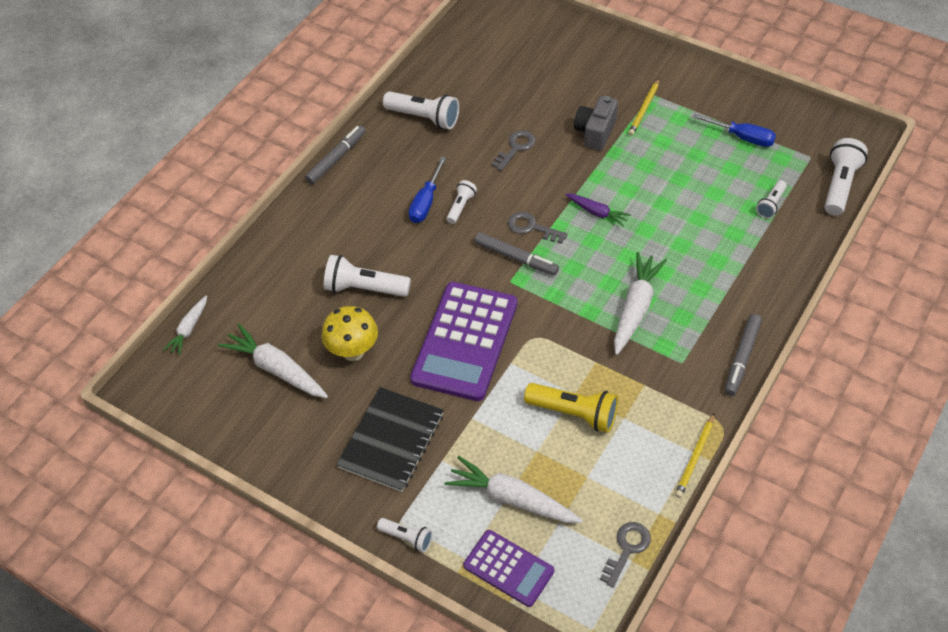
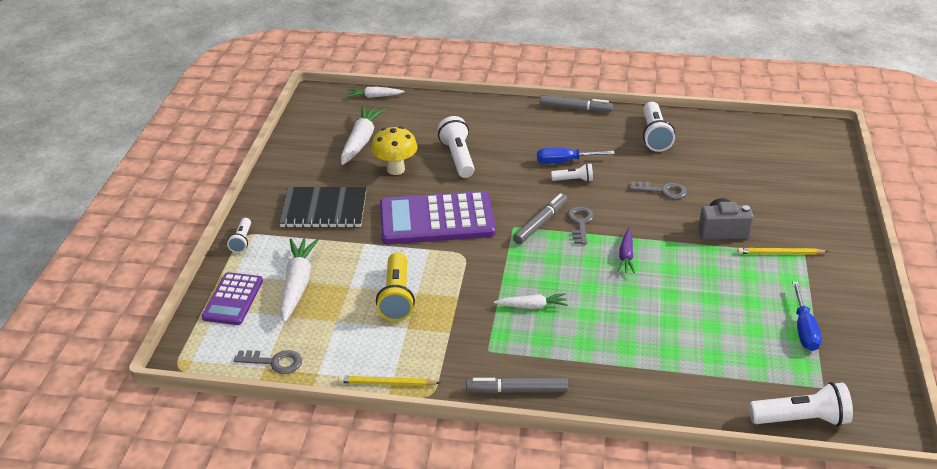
camera: 65 degrees right, 15 degrees down
grey marker [475,232,559,275] -> grey marker turned 150 degrees counterclockwise [513,193,567,244]
white carrot [614,252,667,355] -> white carrot [494,293,568,309], size x0.58
white flashlight [756,180,787,218] -> none

